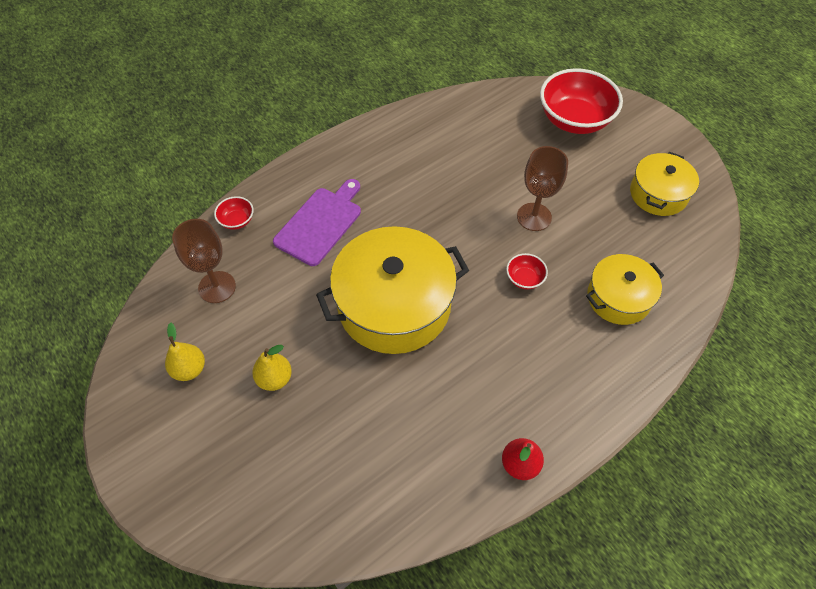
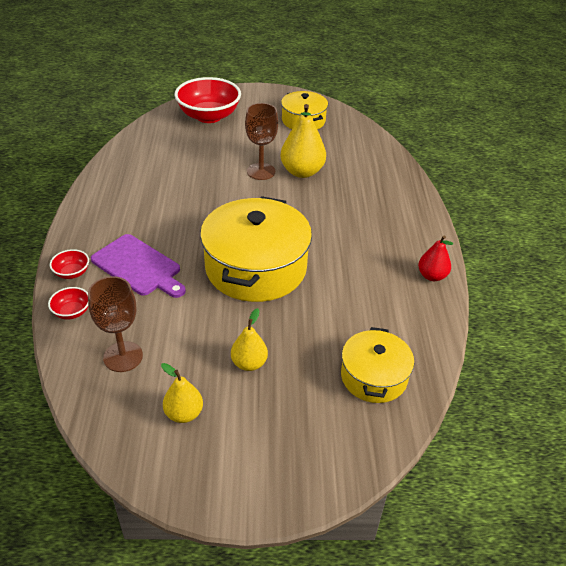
camera: 55 degrees left, 15 degrees down
purple cutting board [273,179,361,266] -> purple cutting board turned 150 degrees clockwise [91,234,186,298]
red bowl [506,253,548,289] -> red bowl moved to [50,249,89,279]
yellow pot [586,254,664,325] -> yellow pot moved to [341,327,414,403]
none -> yellow pear [280,104,326,178]

